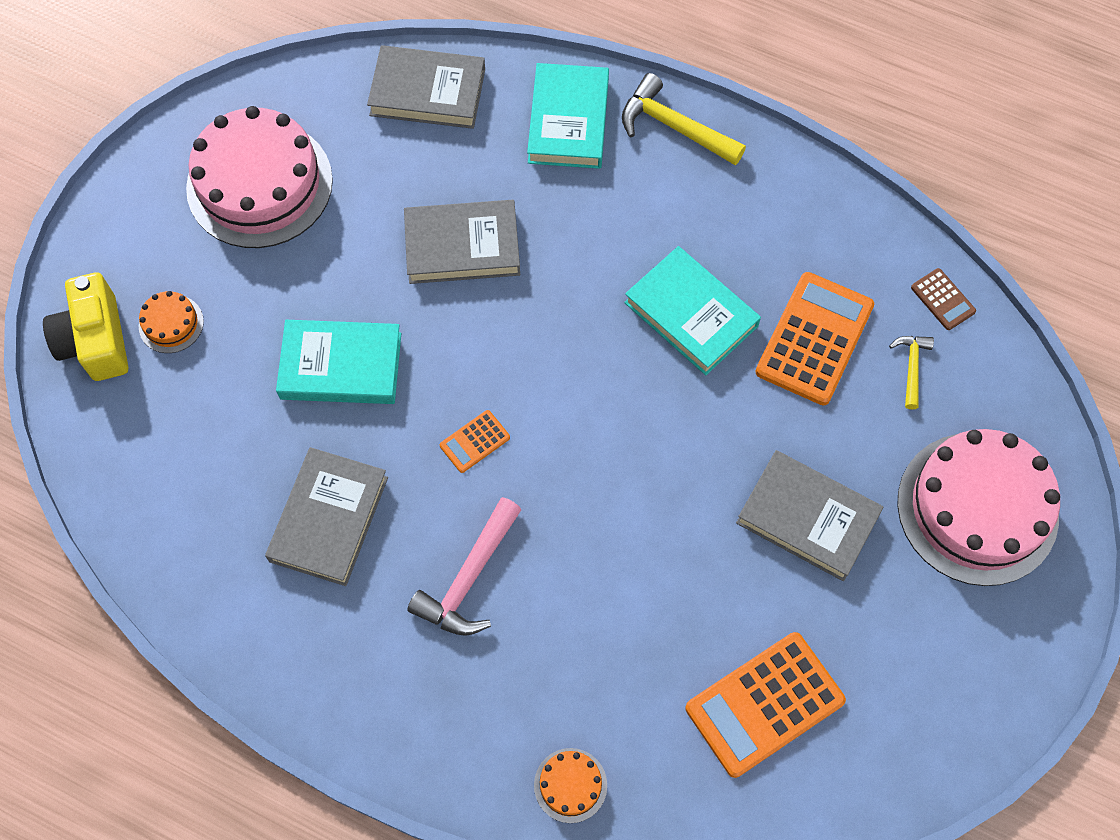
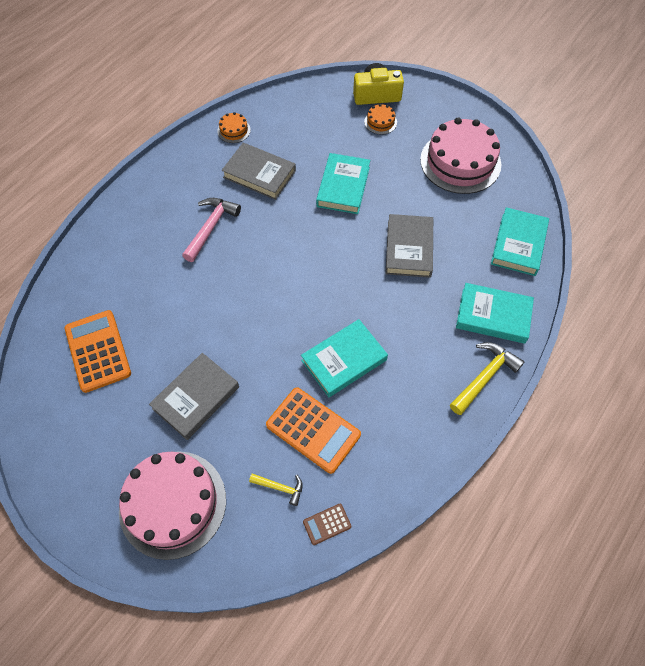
camera: 100 degrees right, 5 degrees down
grey book [367,45,485,129] -> turquoise book [491,207,549,276]
pink hammer [407,497,521,636] -> pink hammer turned 75 degrees clockwise [182,198,241,262]
orange calculator [440,410,510,473] -> none
orange cake [534,748,607,823] -> orange cake moved to [217,112,251,143]

